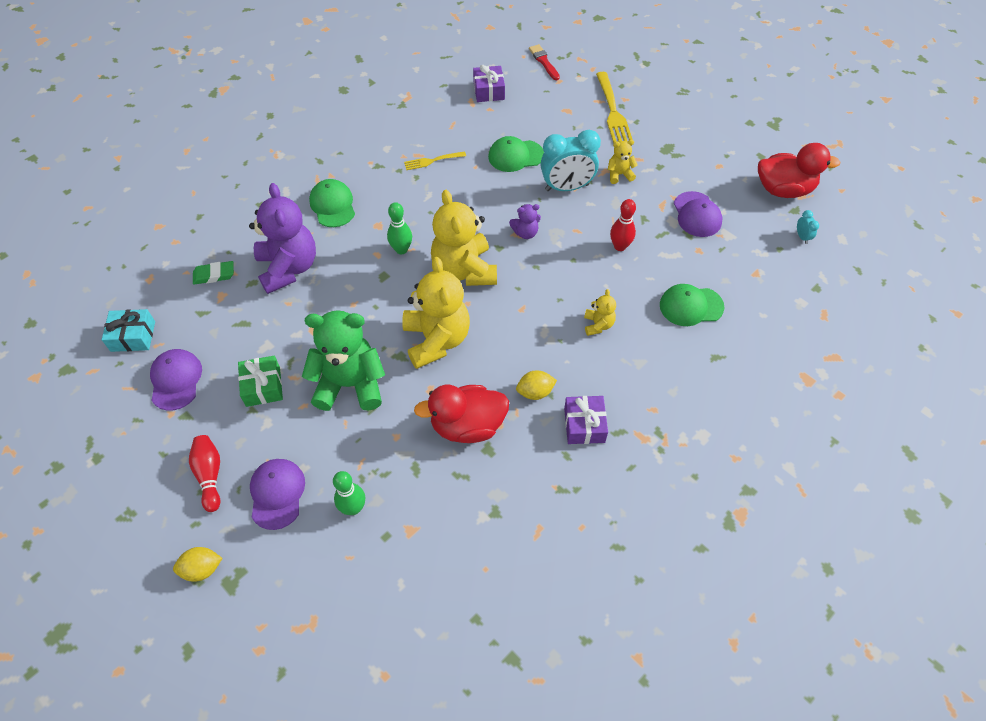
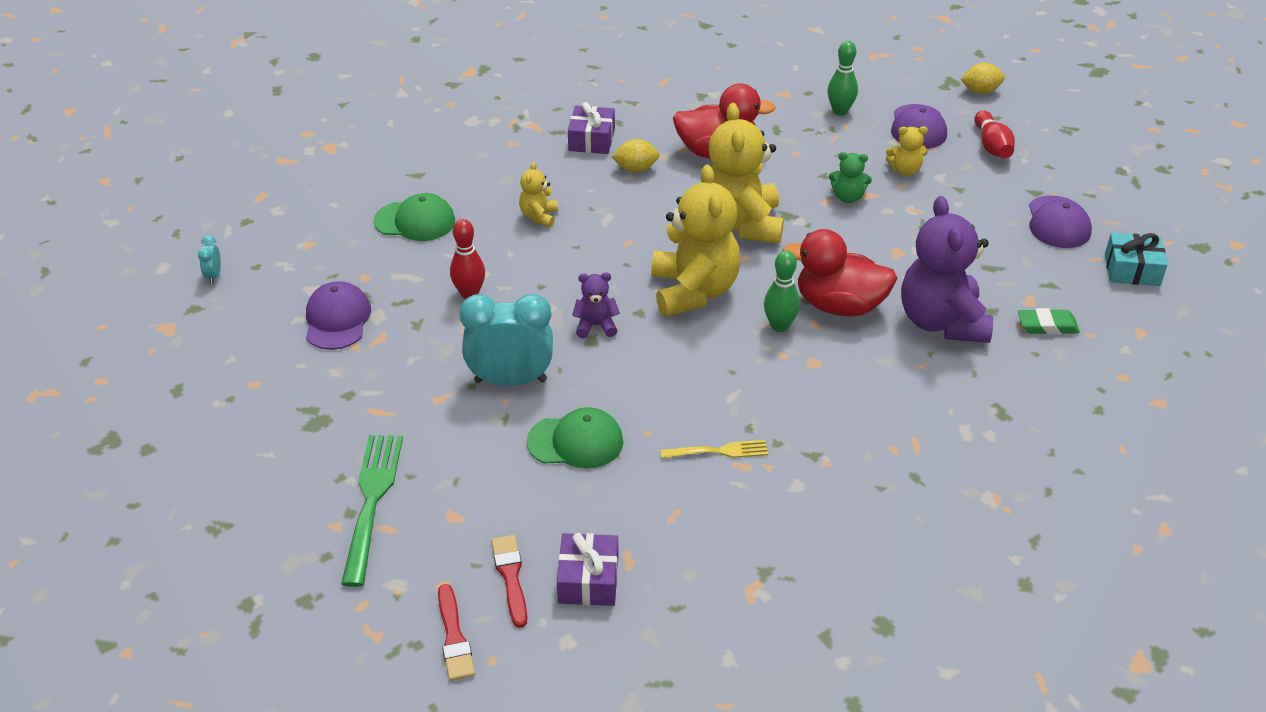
camera: 170 degrees left, 15 degrees down
green gift [238,355,283,407] -> none
green teddy bear [302,310,385,411] -> green teddy bear [829,152,872,203], size x0.46
green cap [309,179,355,227] -> none
yellow fork [596,72,633,143] -> green fork [341,435,403,587]
yellow teddy bear [608,140,638,184] -> yellow teddy bear moved to [886,126,928,176]
red duck [758,143,840,198] -> red duck moved to [783,229,898,317]
none -> red brush [491,535,527,628]

